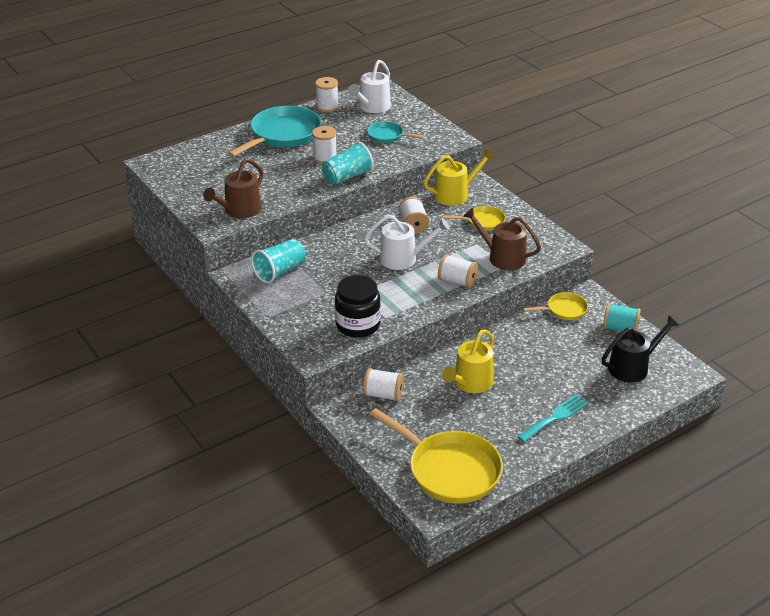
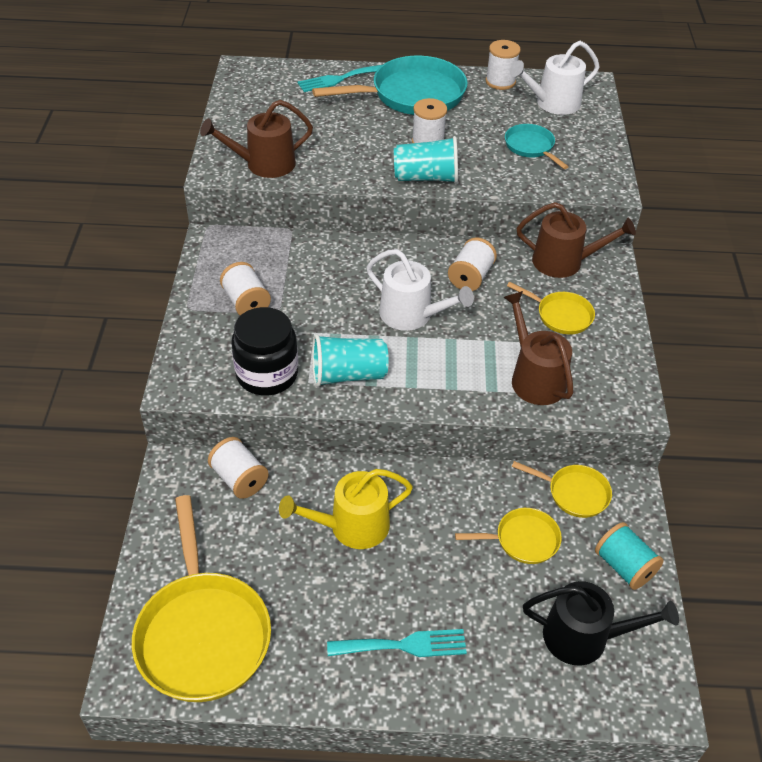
camera: 35 degrees right, 10 degrees up
turquoise cup [251,239,306,283] -> turquoise cup moved to [312,334,389,387]
yellow watering can [424,149,495,206] -> brown watering can [517,202,636,278]
white spool [438,254,478,288] -> white spool moved to [220,262,271,316]
none -> turquoise fork [298,65,382,92]
none -> yellow pan [455,508,562,564]

